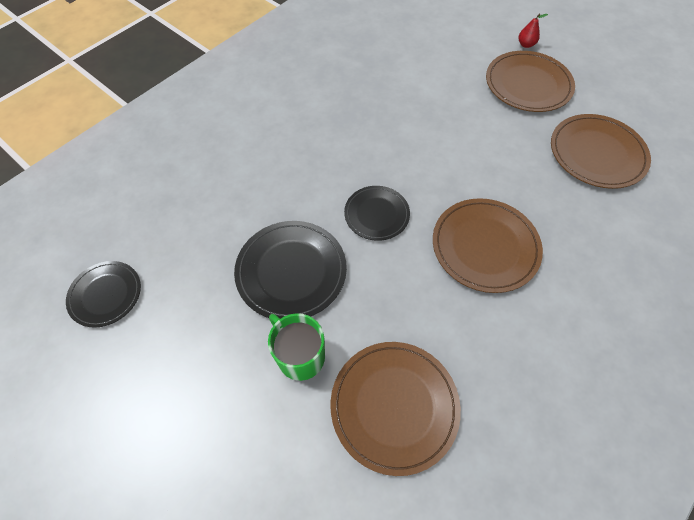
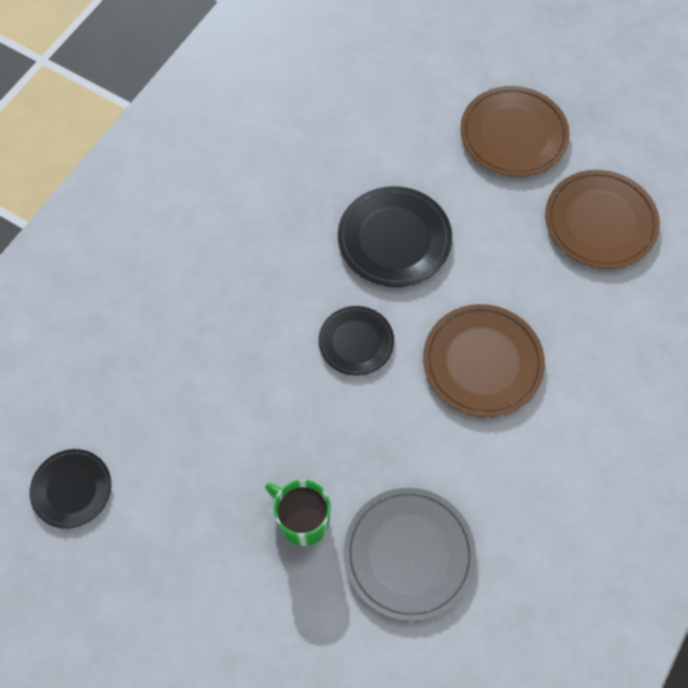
camera: 10 degrees left, 5 degrees up
black plate [234,221,347,319] -> black plate moved to [338,186,452,287]
brown plate [330,342,461,476] -> grey plate [344,488,476,621]
red pear [519,14,548,48] -> none

